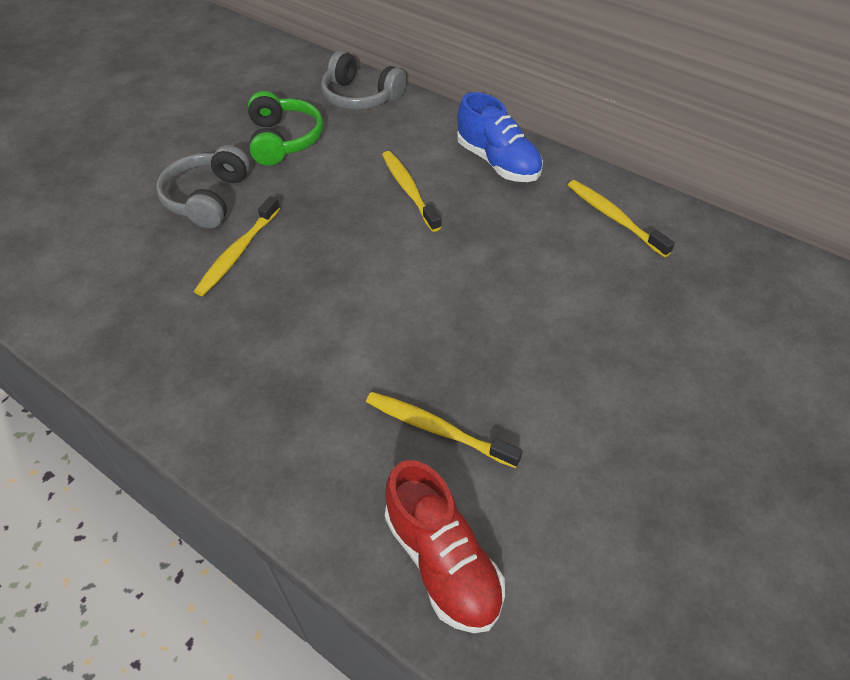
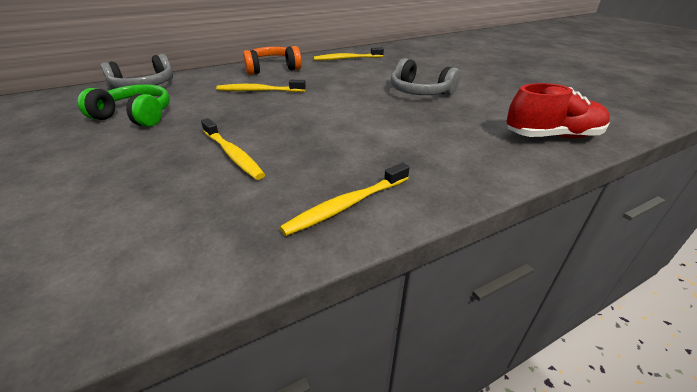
camera: 65 degrees left, 15 degrees down
grey headphones [156,145,250,228] -> grey headphones moved to [391,58,460,95]
yellow toothbrush [366,392,522,468] -> yellow toothbrush moved to [280,162,409,236]
blue shoe [457,92,543,182] -> orange headphones [243,46,302,75]

